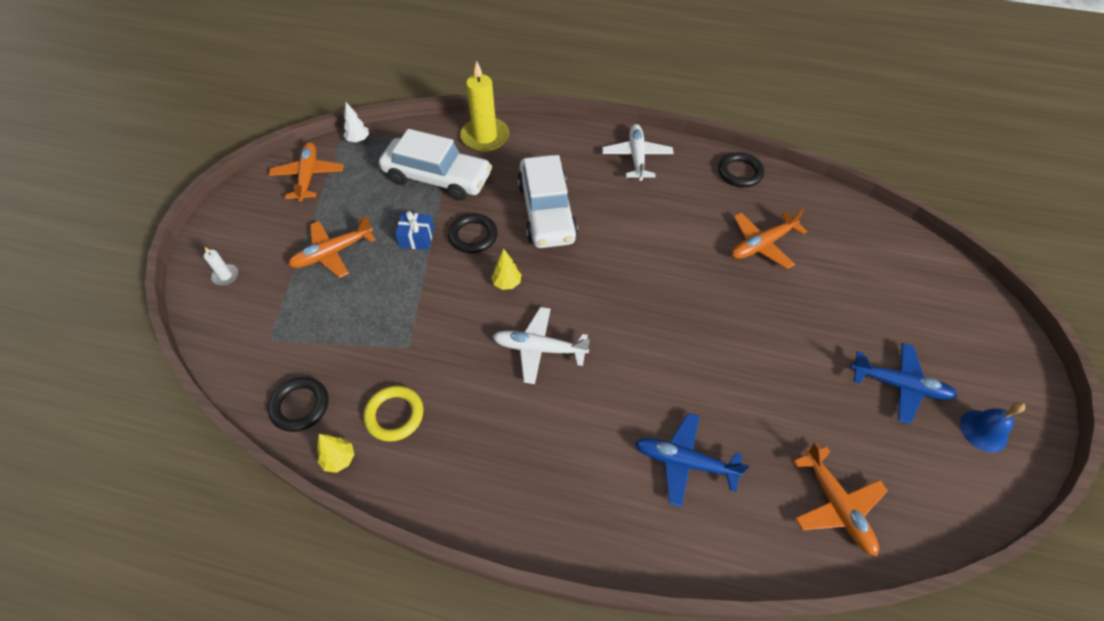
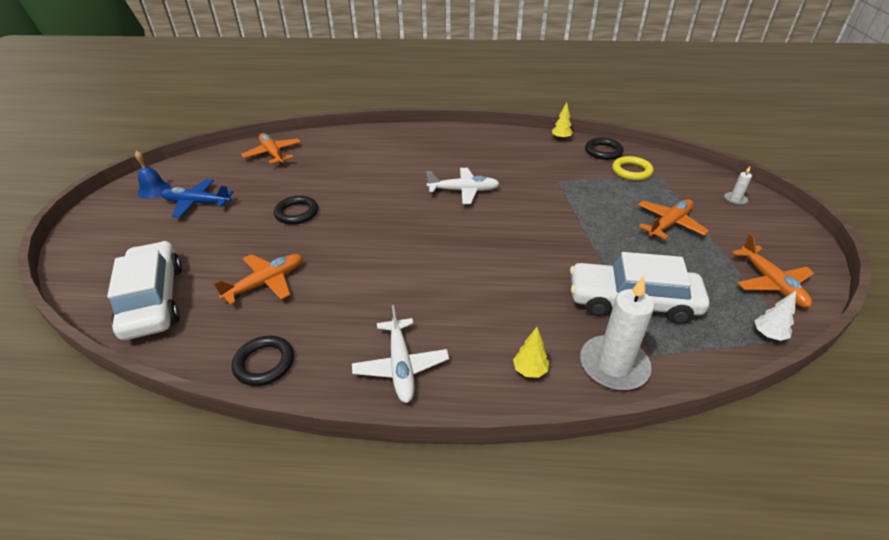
camera: 170 degrees right, 15 degrees down
yellow ring [363,386,424,442] -> yellow ring moved to [612,156,653,181]
blue gift [395,211,434,250] -> none
black ring [448,213,498,253] -> black ring moved to [274,196,318,225]
yellow candle [460,61,509,152] -> white candle [580,276,654,390]
yellow tree [491,249,522,290] -> yellow tree moved to [513,327,549,378]
white car [517,155,578,248] -> white car moved to [107,241,182,340]
blue plane [635,413,749,507] -> none

